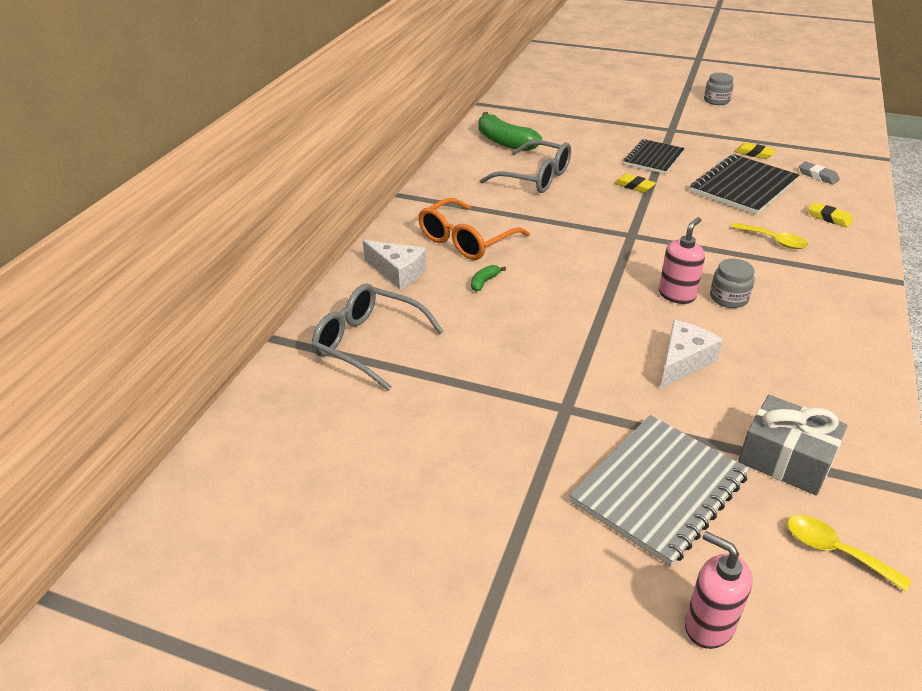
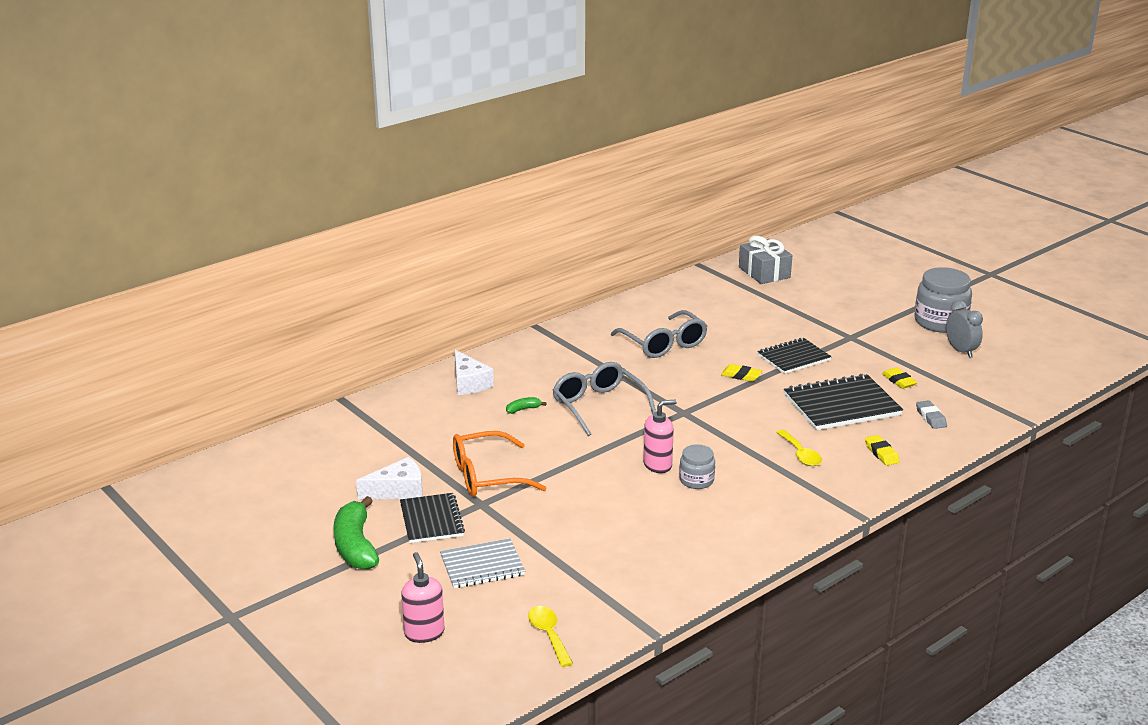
camera: 30 degrees right, 10 degrees down
grey glasses [312,284,444,391] -> grey glasses moved to [553,362,656,436]
orange glasses [418,198,530,260] -> orange glasses moved to [453,431,546,497]
green banana [479,112,542,151] -> green banana moved to [333,496,379,570]
grey notebook [569,415,749,566] -> grey notebook [440,538,525,588], size x0.65
yellow eraser [614,174,656,193] -> yellow eraser turned 45 degrees counterclockwise [721,364,762,382]
white cheese [660,320,723,389] -> white cheese moved to [356,457,423,500]
grey jar [704,73,734,105] -> grey jar [914,267,972,333], size x1.81
grey gift [738,395,847,496] -> grey gift moved to [739,236,792,284]
none -> black notebook [400,493,465,543]
none -> grey clock [946,301,983,358]

